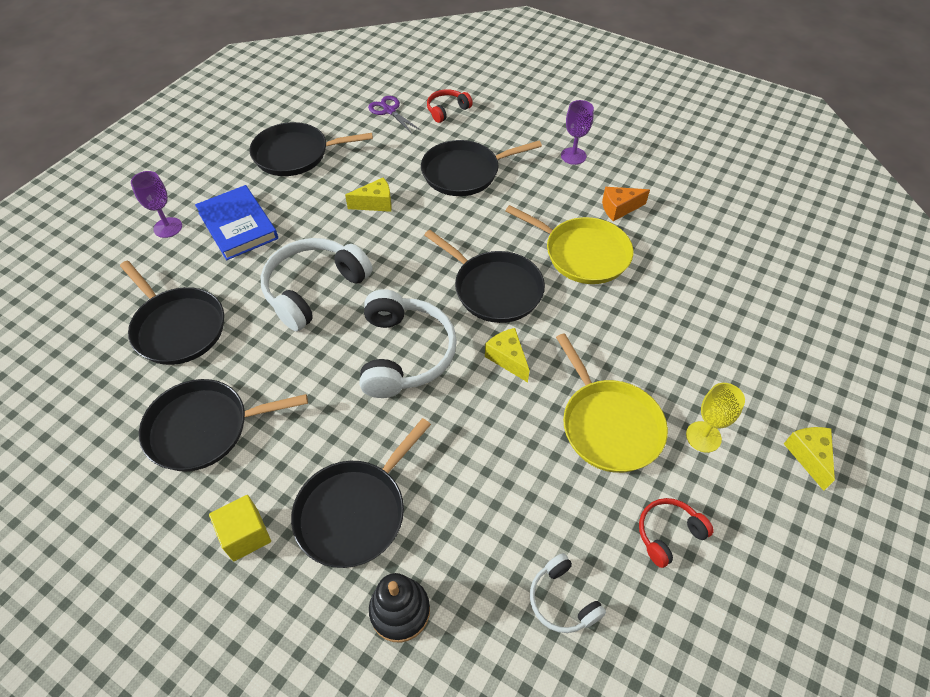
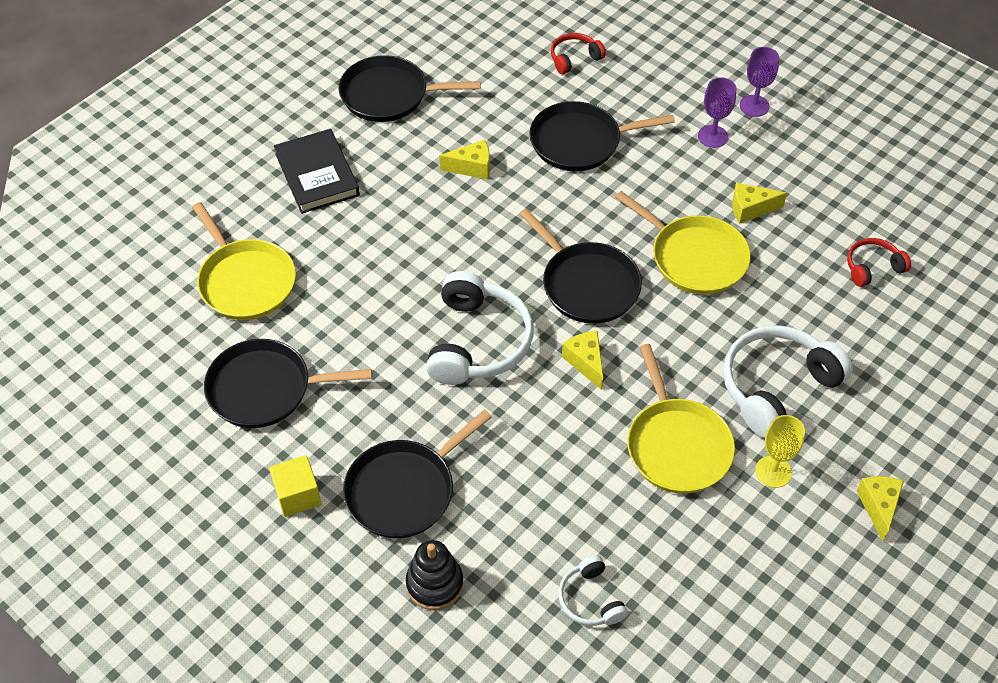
camera: 10 degrees right, 0 degrees up
black pan [120,260,224,365] -> yellow pan [192,202,296,320]
purple goblet [131,171,182,238] -> purple goblet moved to [740,47,779,117]
blue book [195,185,278,260] -> black book [274,129,360,214]
white headphones [261,238,372,331] -> white headphones moved to [723,326,853,438]
purple scissors [368,96,421,133] -> none
orange cheese [602,187,650,221] -> yellow cheese [732,182,787,224]
red headphones [639,498,714,568] -> red headphones moved to [847,238,911,287]

